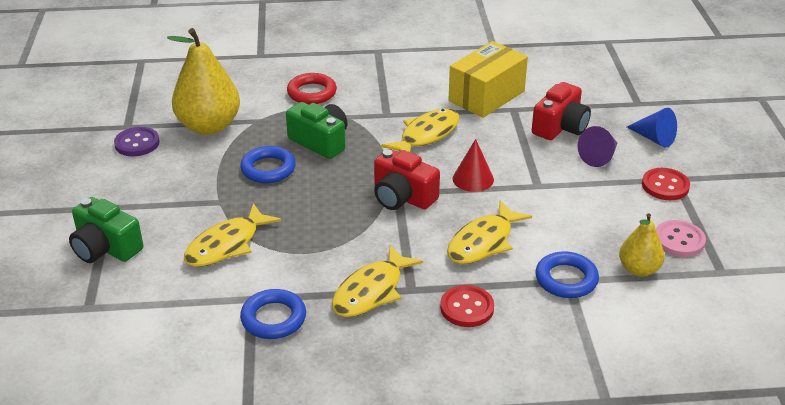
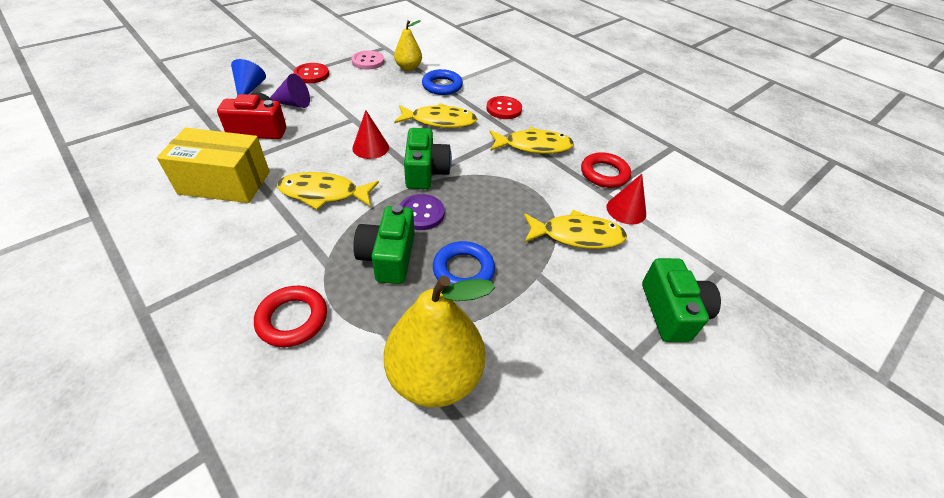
camera: 130 degrees left, 10 degrees up
purple button [114,127,160,156] -> purple button moved to [400,194,444,230]
blue ring [240,289,306,339] -> red ring [581,152,631,188]
red camera [374,149,440,210] -> green camera [404,128,452,189]
none -> red cone [606,174,646,225]

